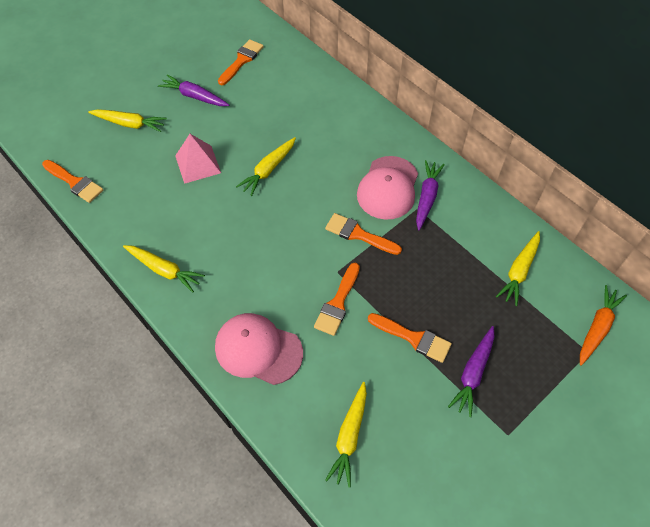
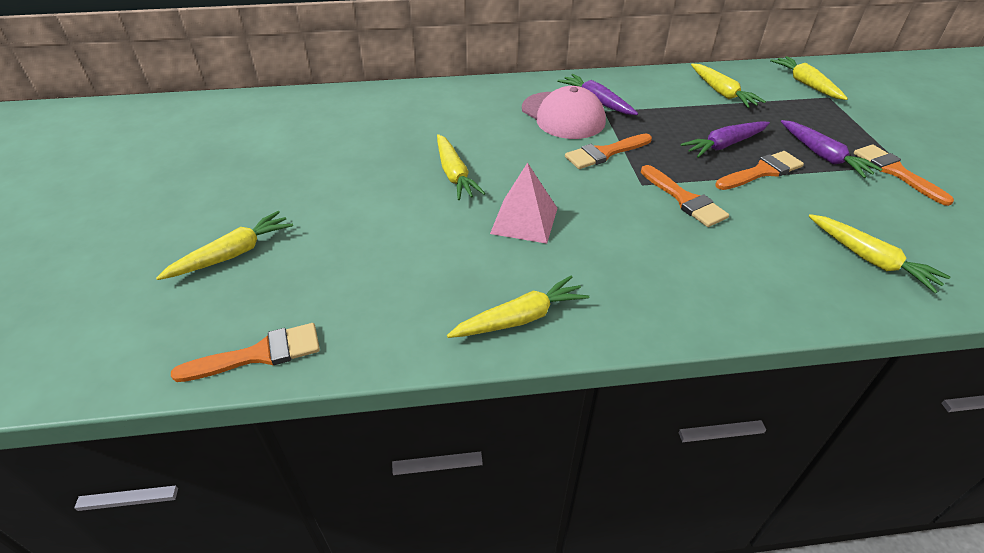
camera: 55 degrees left, 15 degrees down
purple carrot [158,74,229,106] -> purple carrot moved to [680,121,770,158]
pink pyramid [175,134,221,184] -> pink pyramid moved to [490,163,557,244]
pink cap [215,313,303,385] -> none
orange brush [218,39,264,85] -> orange brush moved to [854,145,954,206]
orange carrot [580,285,627,366] -> yellow carrot [770,56,848,100]

